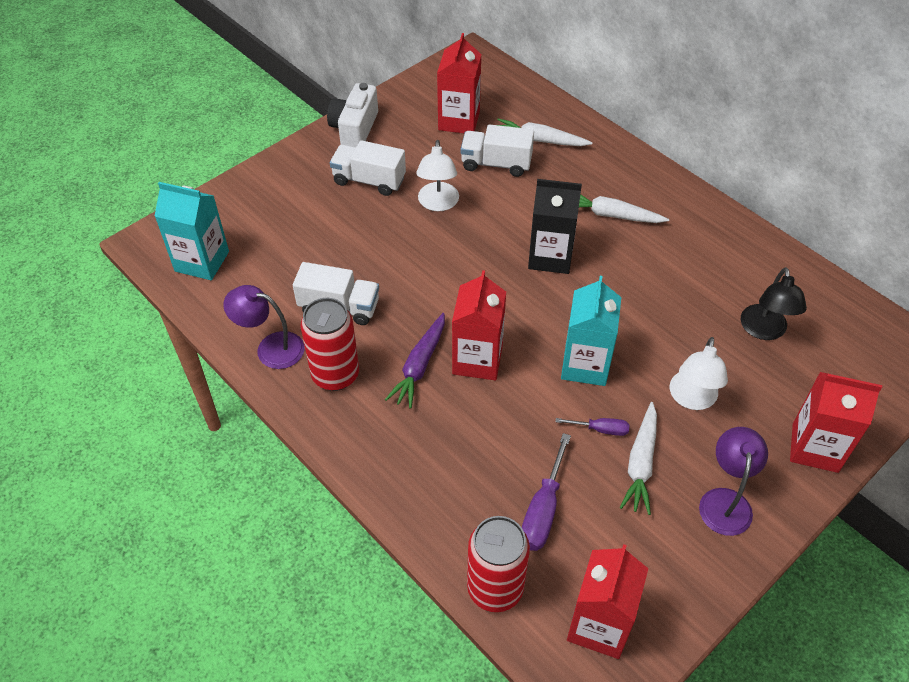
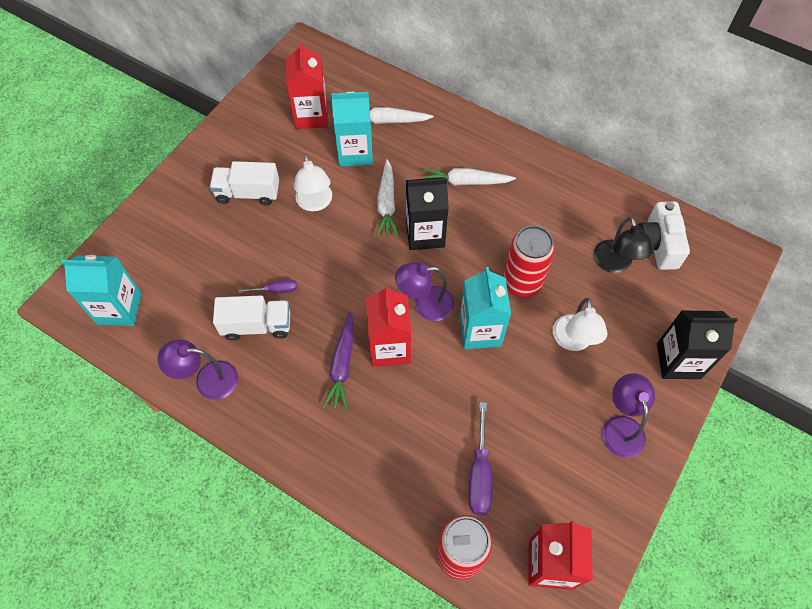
camera: 15 degrees left, 10 degrees up
red can [300,298,359,391] -> red can moved to [503,225,555,297]
white camera [327,83,378,148] -> white camera moved to [638,201,690,270]
white truck [461,124,534,177] -> turquoise carton [331,92,373,166]
purple screwdriver [555,418,629,436] -> purple screwdriver moved to [238,279,297,293]
white carrot [620,402,657,515] -> white carrot moved to [376,159,399,237]
red carton [790,372,882,473] -> black carton [657,311,737,379]
none -> purple lamp [395,262,454,321]

